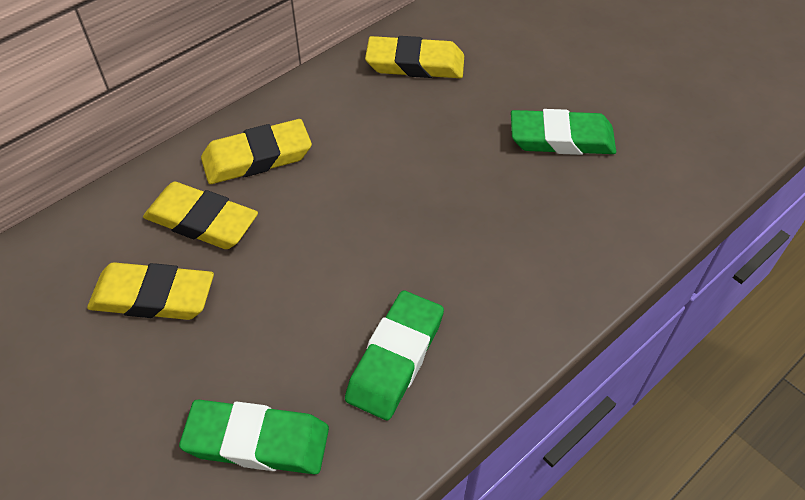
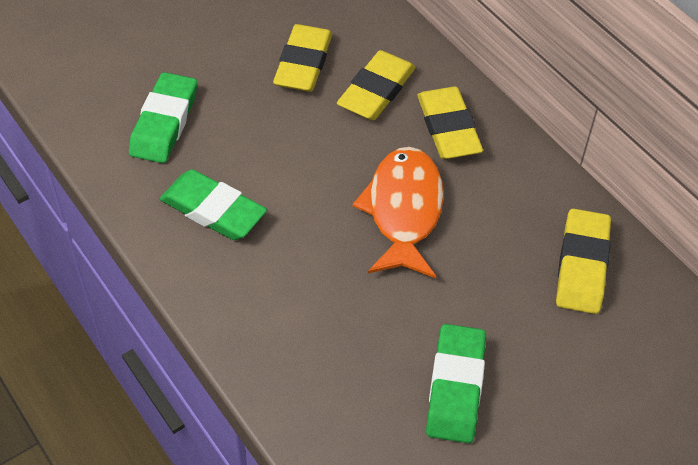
camera: 95 degrees right, 0 degrees up
none -> orange fish [352,147,444,279]

